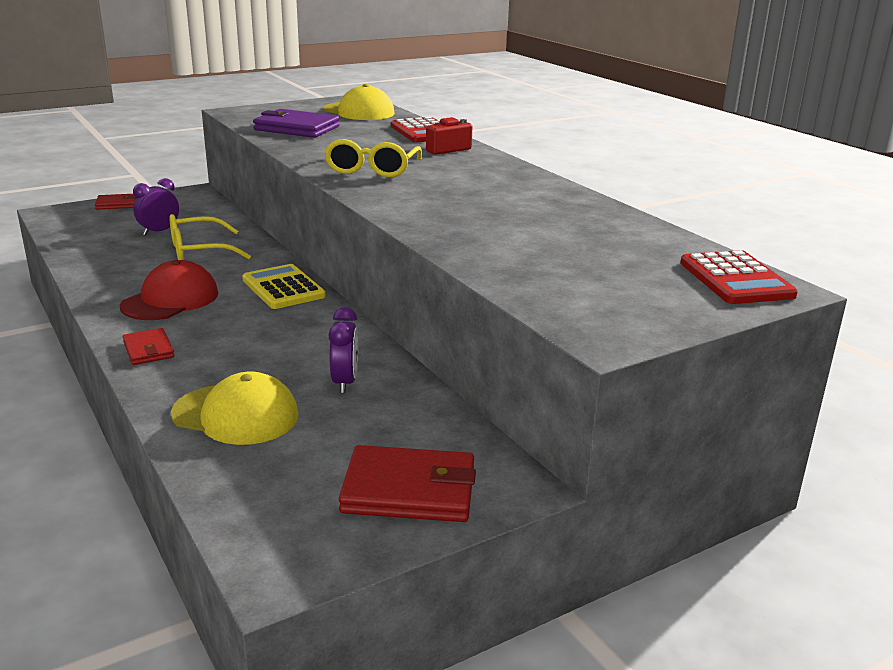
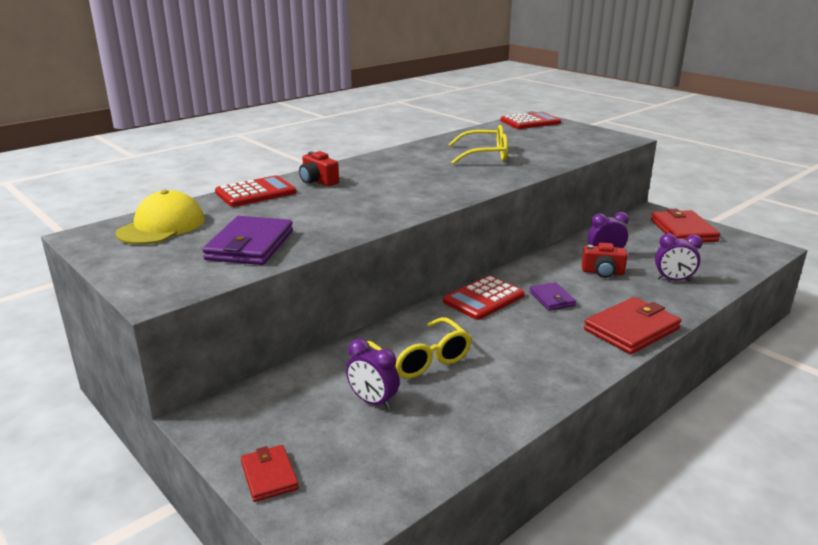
camera: 100 degrees left, 0 degrees up
red cap [120,260,218,320] -> none
red wallet [123,328,174,365] -> red wallet [584,297,681,354], size x1.77
yellow cap [171,372,299,445] -> purple clock [655,233,703,282]
yellow calculator [242,264,326,309] -> red calculator [443,275,525,320]
yellow glasses [324,139,422,177] -> yellow glasses moved to [449,125,508,164]
none -> purple wallet [530,282,576,310]
none -> red camera [582,243,628,278]

